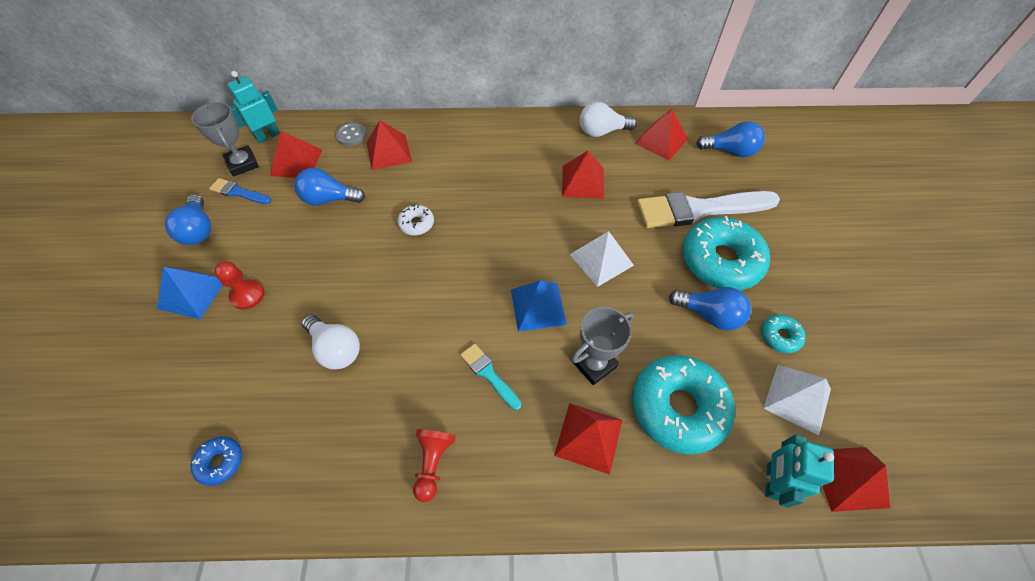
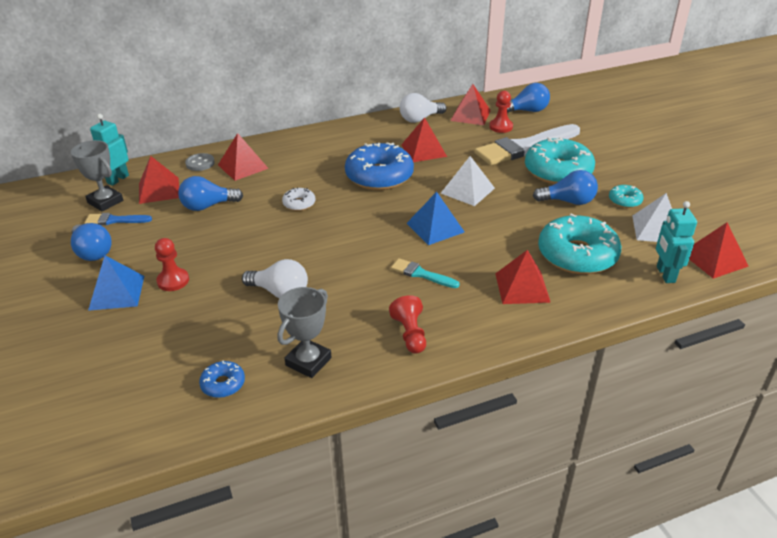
camera: 20 degrees left, 20 degrees down
grey trophy [571,307,634,385] -> grey trophy moved to [278,287,332,378]
none -> blue donut [345,143,414,190]
none -> red pawn [489,91,513,133]

